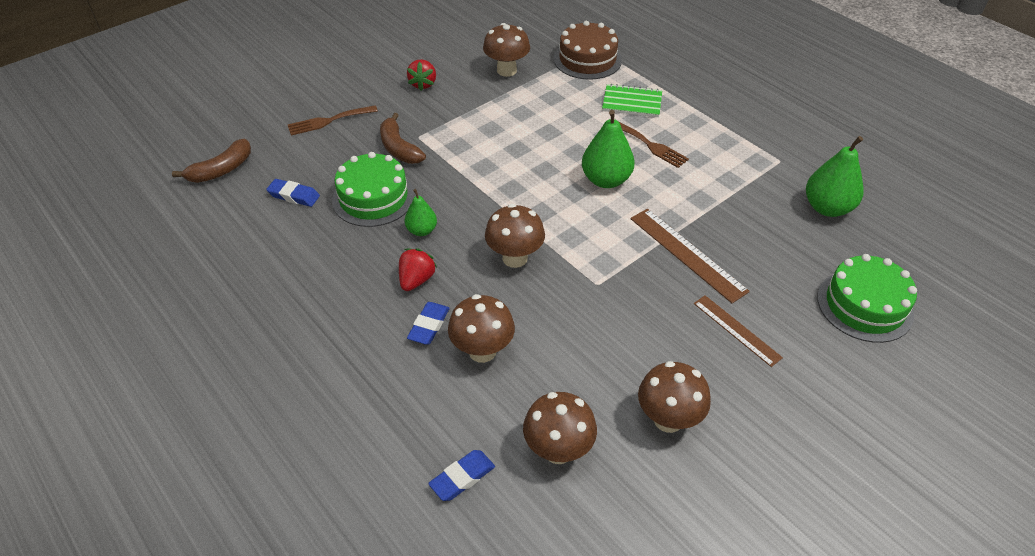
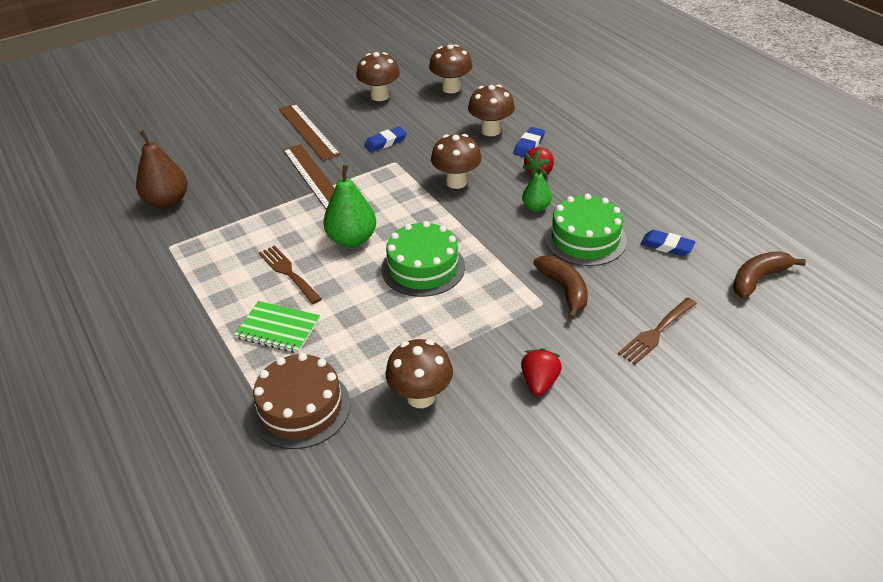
camera: 170 degrees left, 5 degrees down
brown fork [288,105,378,136] -> brown fork turned 150 degrees clockwise [618,298,697,365]
blue eraser [428,450,495,501] -> blue eraser moved to [364,126,407,152]
brown ruler [694,295,783,367] -> brown ruler [279,104,341,161], size x1.53
green pear [806,136,863,217] -> brown pear [136,130,187,209]
green cake [817,254,917,343] -> green cake moved to [381,221,465,297]

